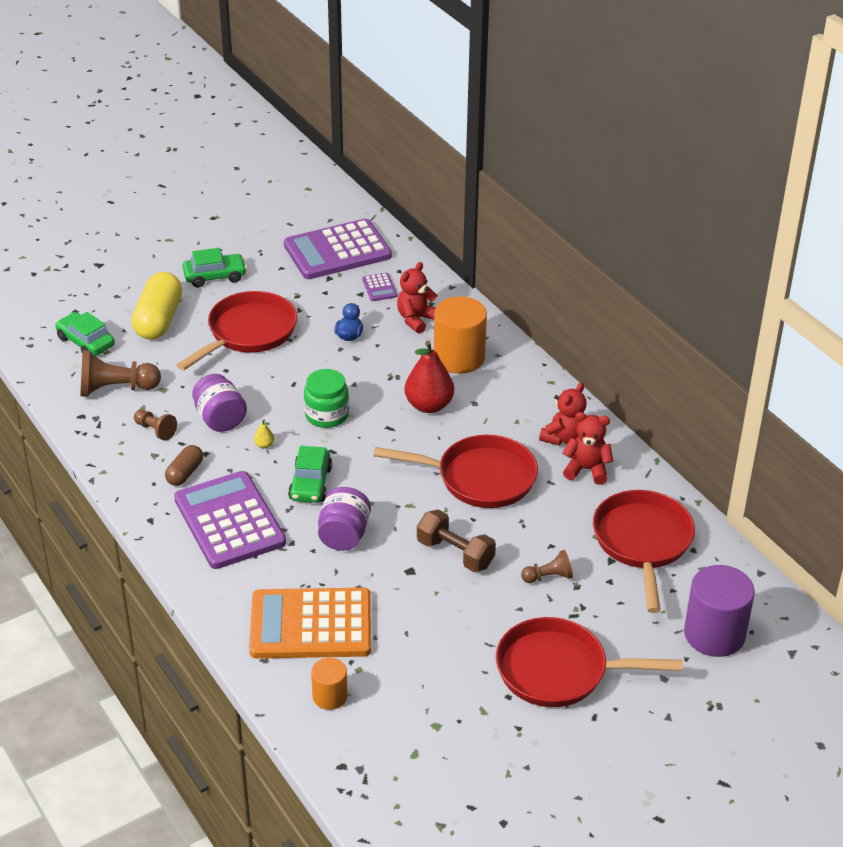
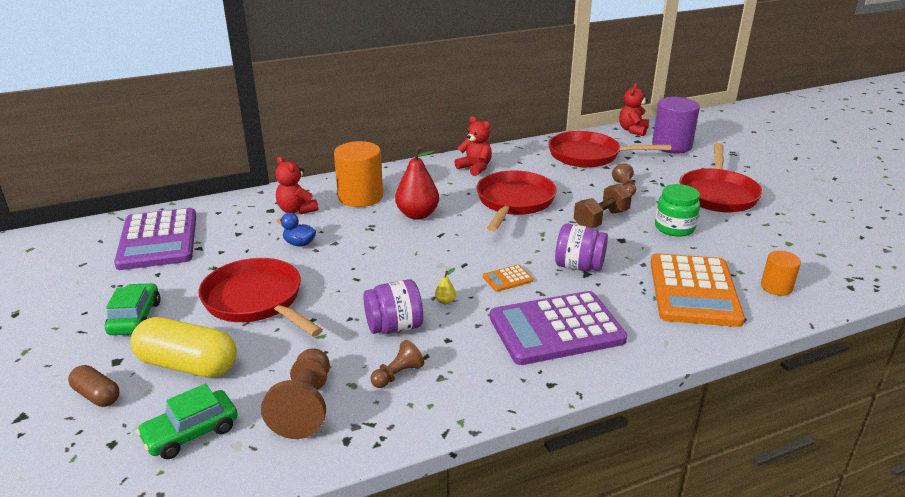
camera: 80 degrees left, 10 degrees down
brown capsule [165,445,203,486] -> brown capsule moved to [68,365,120,407]
green car [288,446,332,503] -> orange calculator [483,265,533,292]
green jar [304,369,349,428] -> green jar moved to [655,184,700,237]
purple calculator [362,273,397,301] -> none
red teddy bear [562,412,613,485] -> red teddy bear moved to [619,83,649,136]

